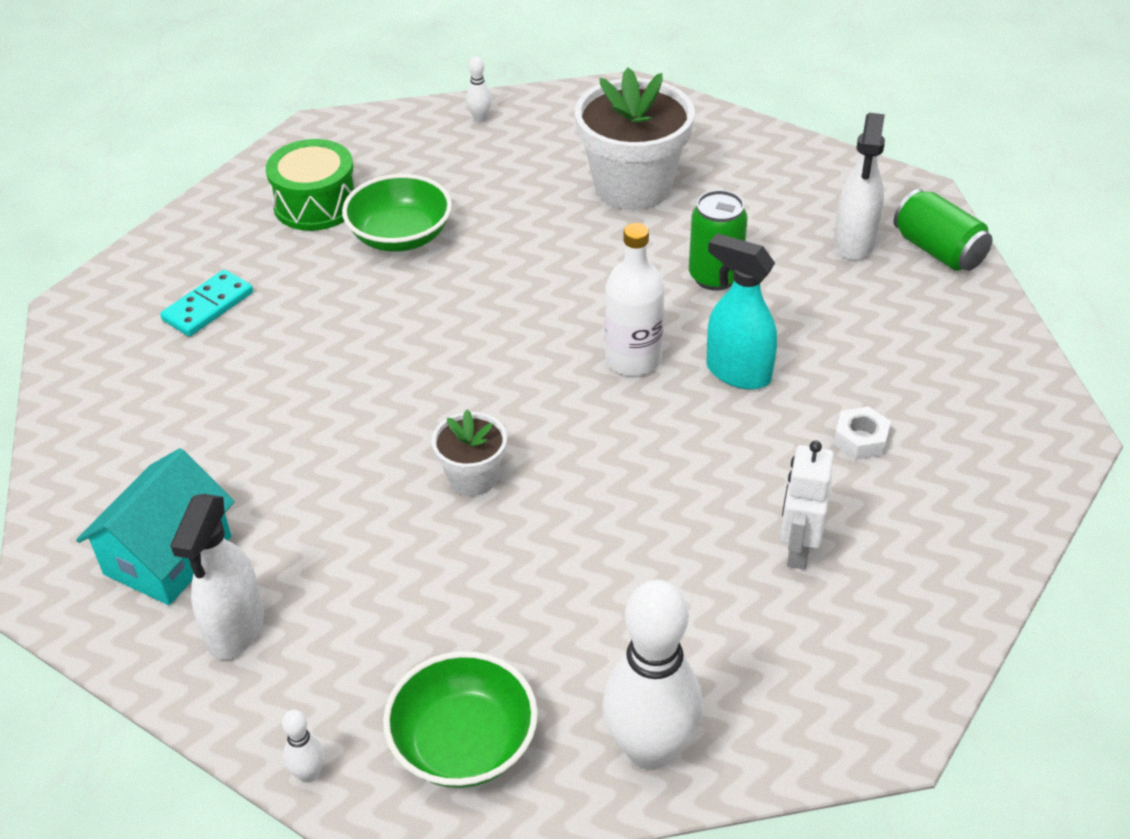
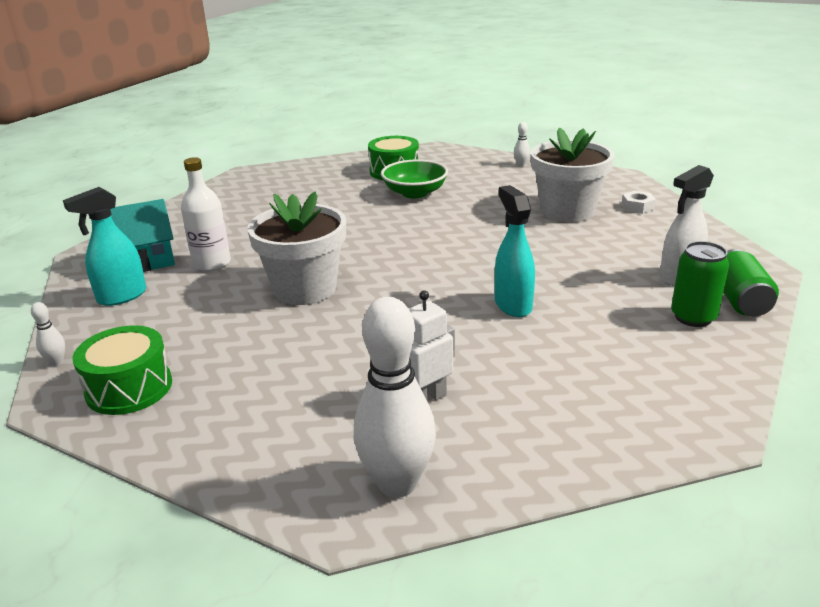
camera: 40 degrees right, 15 degrees down
turquoise domino [160,270,253,337] -> none
white spray bottle [170,494,264,660] -> turquoise spray bottle [63,187,146,306]
green bowl [383,651,538,788] -> green drum [72,325,172,415]
white flower pot [432,410,507,496] -> white flower pot [247,192,346,305], size x1.93
white bowling pin [602,580,703,770] -> white bowling pin moved to [354,297,436,498]
white bottle [605,223,665,376] -> white bottle moved to [181,157,231,271]
green can [689,190,748,291] -> green can moved to [671,241,729,327]
white nut [834,406,891,460] -> white nut moved to [622,191,656,214]

